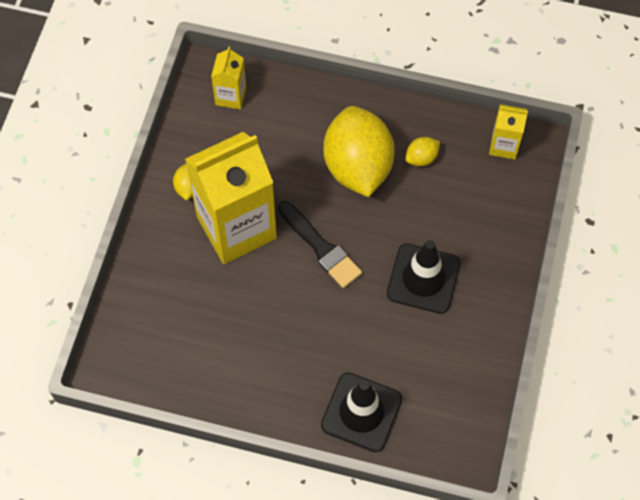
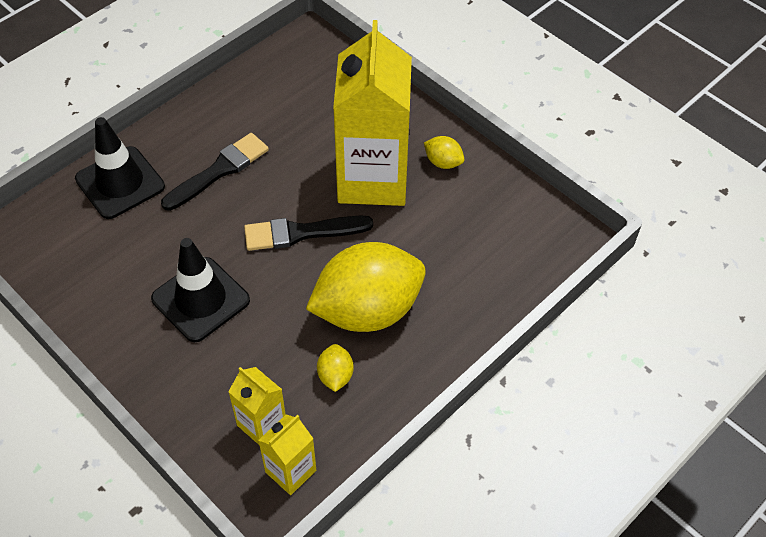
camera: 120 degrees right, 10 degrees down
yellow carton [211,46,246,109] -> yellow carton moved to [228,367,286,445]
yellow lemon [323,106,395,197] -> yellow lemon turned 45 degrees counterclockwise [306,242,426,332]
none -> black brush [161,133,269,211]

